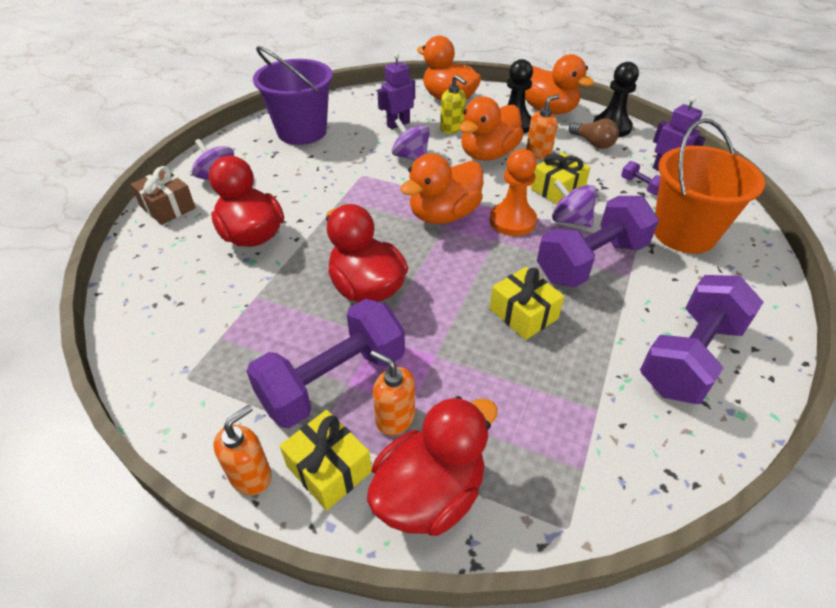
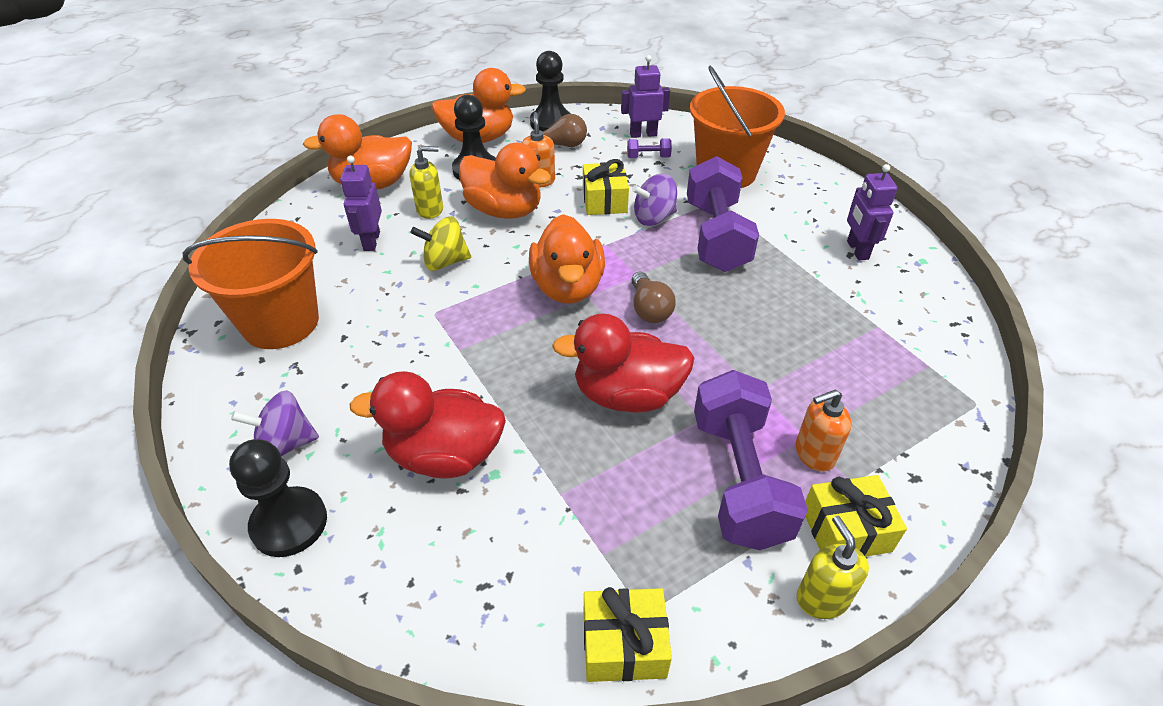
camera: 55 degrees left, 0 degrees up
brown gift [131,166,196,225] -> black pawn [229,439,327,557]
orange soap dispenser [213,405,272,495] -> yellow soap dispenser [797,516,869,619]
purple bucket [253,46,333,145] -> orange bucket [183,219,319,349]
red duck [367,396,498,536] -> none
purple spinning top [392,118,430,161] -> yellow spinning top [411,216,471,271]
orange duck [459,96,524,161] -> orange duck turned 45 degrees counterclockwise [459,143,551,219]
orange pawn [490,149,537,236] -> none
yellow gift [490,267,564,340] -> yellow gift moved to [584,587,672,682]
purple dumbbell [640,275,764,404] -> purple robot [847,164,898,260]
none -> brown light bulb [631,272,676,323]

